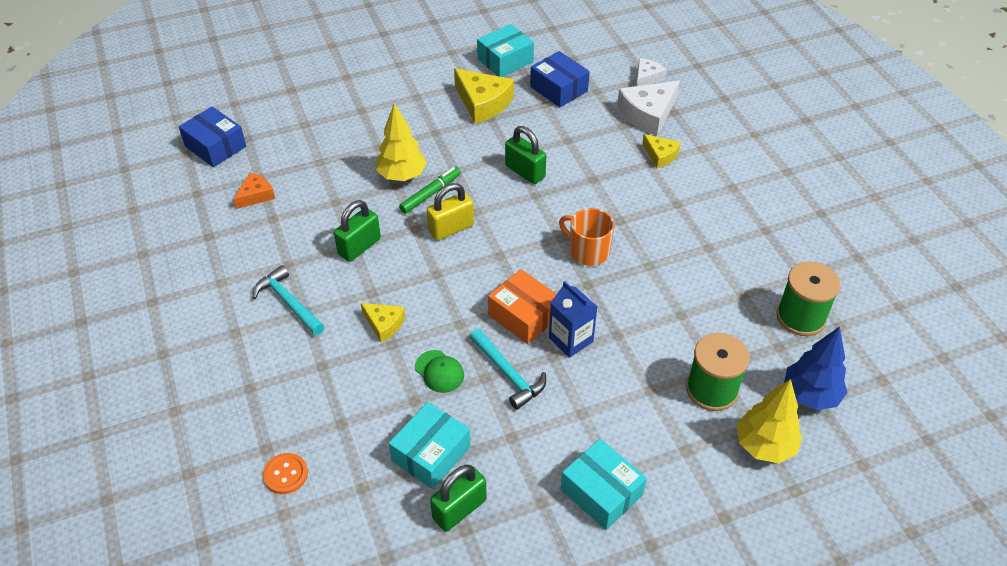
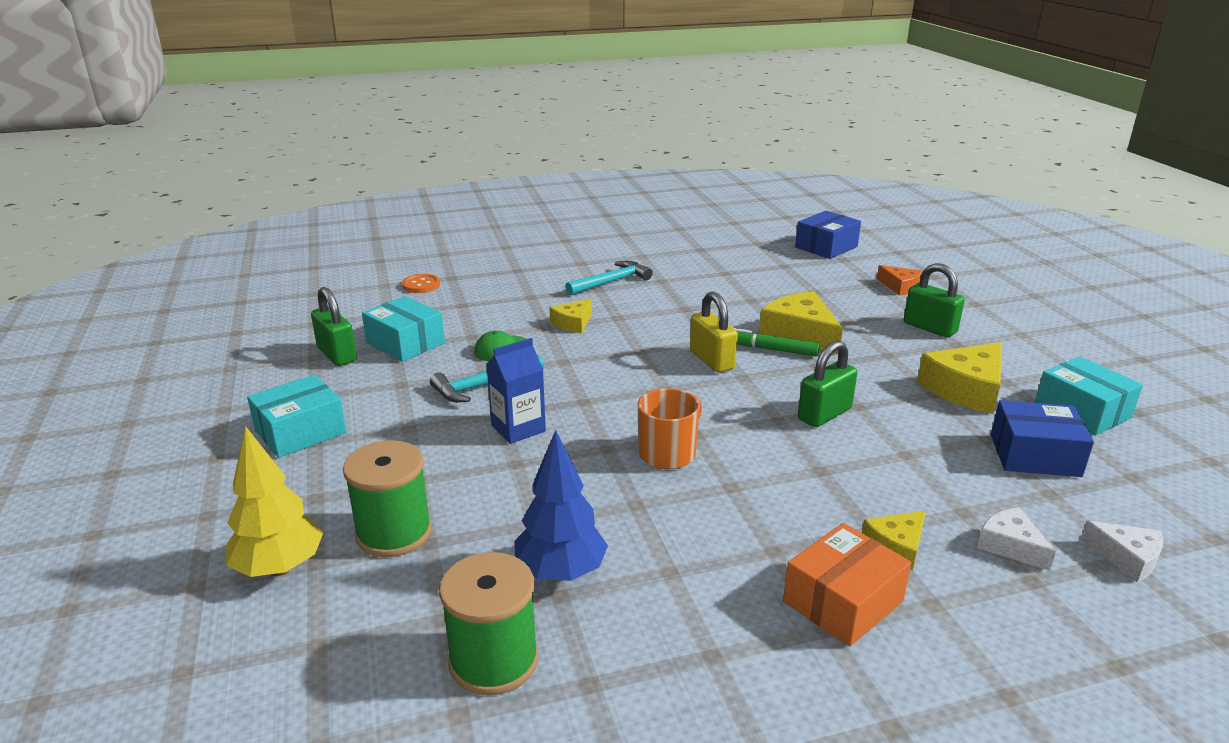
camera: 95 degrees right, 20 degrees down
orange cheese [233,173,275,209] -> orange cheese moved to [877,265,922,296]
green padlock [334,200,381,262] -> green padlock moved to [904,263,965,338]
yellow tree [376,103,427,181] -> yellow cheese [759,291,843,354]
green marker [399,167,461,214] -> green marker turned 150 degrees clockwise [734,328,820,356]
orange box [488,269,557,344] -> orange box moved to [783,523,912,646]
blue box [530,51,590,107] -> blue box turned 45 degrees clockwise [991,400,1094,477]
white cheese [617,81,680,136] -> white cheese [977,507,1056,571], size x0.57
blue tree [784,327,848,410] -> blue tree moved to [515,430,608,581]

